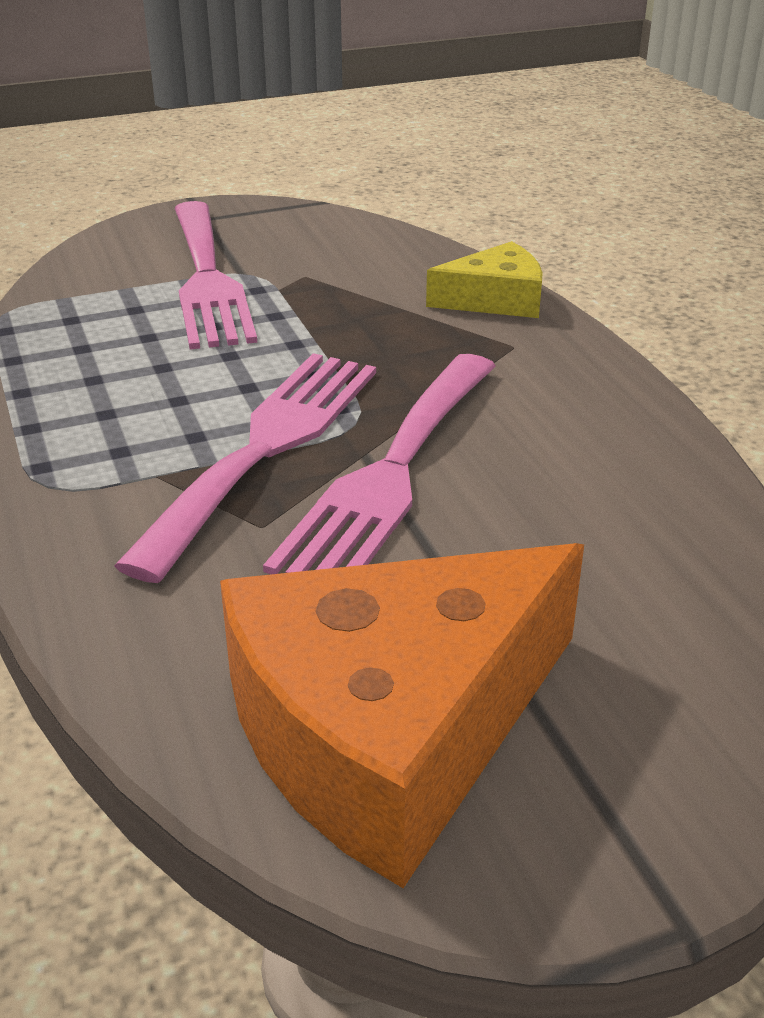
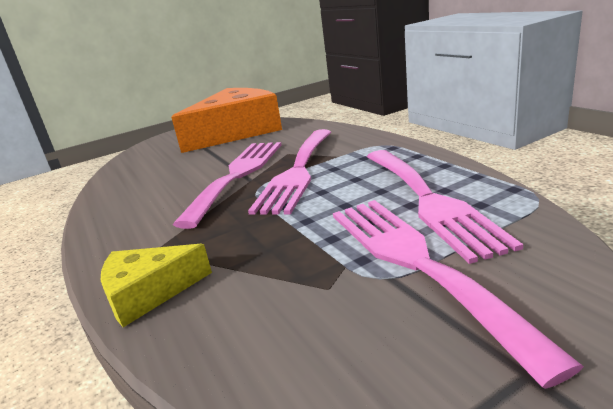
camera: 175 degrees right, 10 degrees down
none -> pink fork [367,150,523,264]

